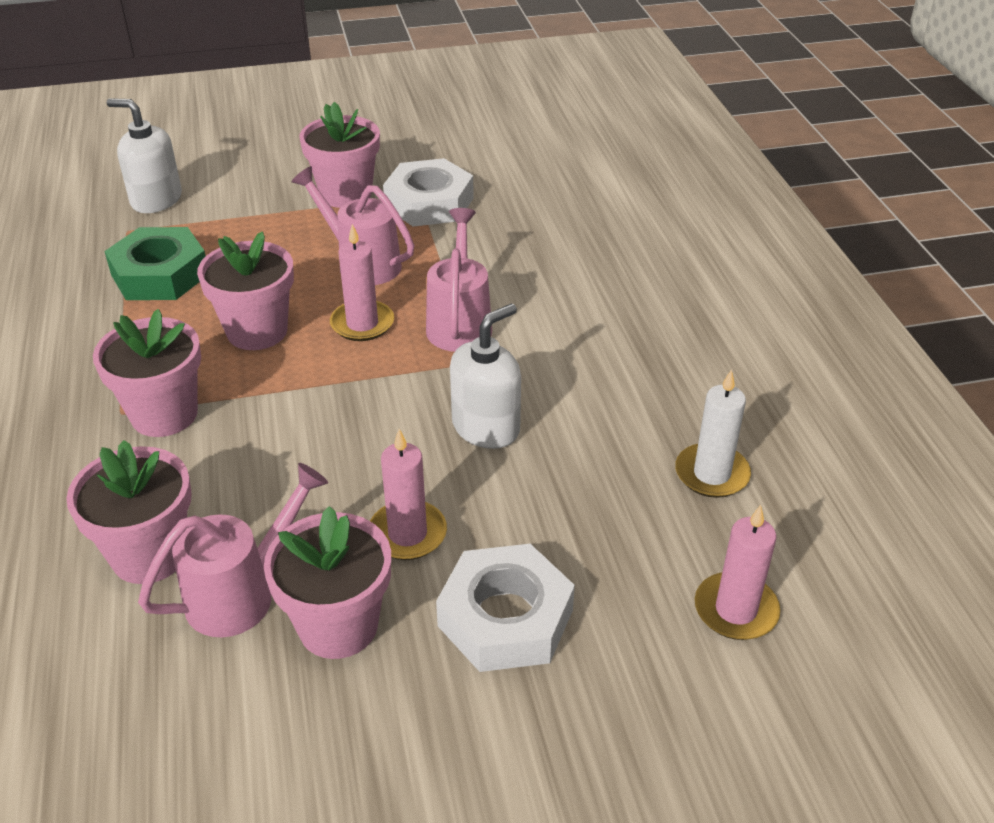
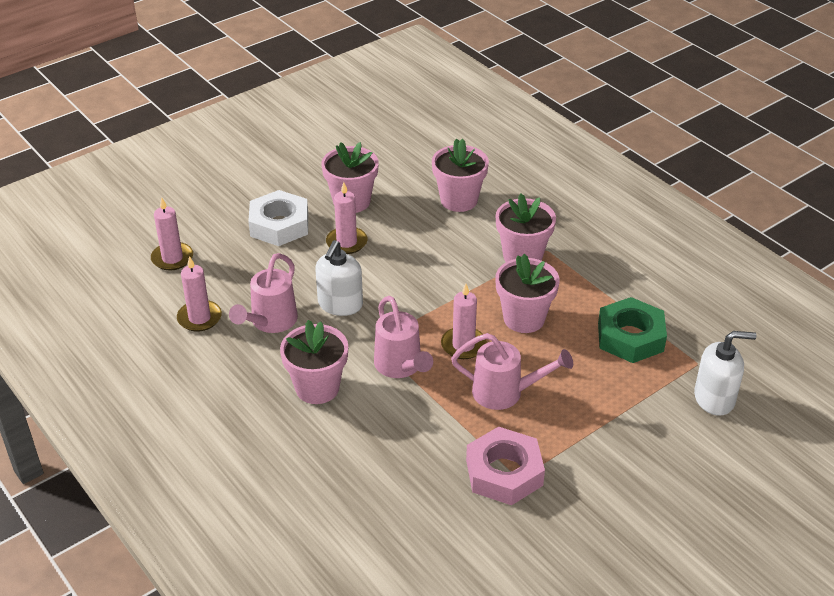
camera: 155 degrees right, 0 degrees up
pink watering can [138,463,328,637] -> pink watering can moved to [229,253,298,333]
pink flower pot [300,102,380,208] -> pink flower pot moved to [280,320,348,404]
white nut [383,158,474,226] -> pink nut [466,427,545,505]
white candle [675,369,751,498] -> pink candle [177,256,222,332]

